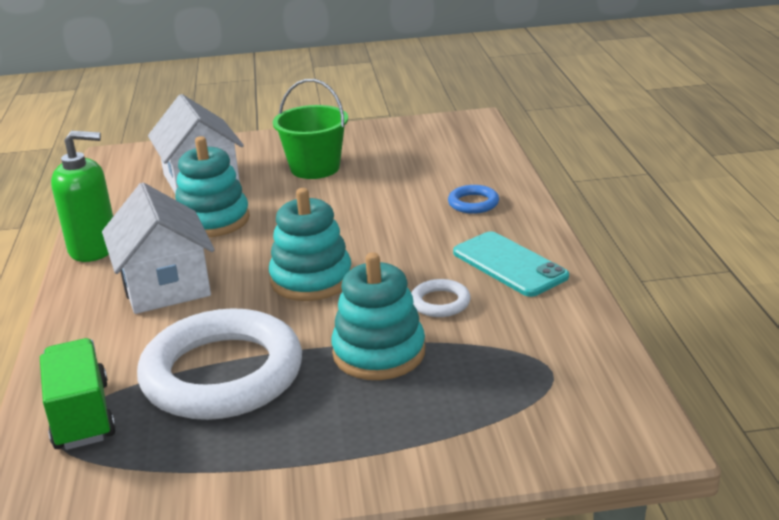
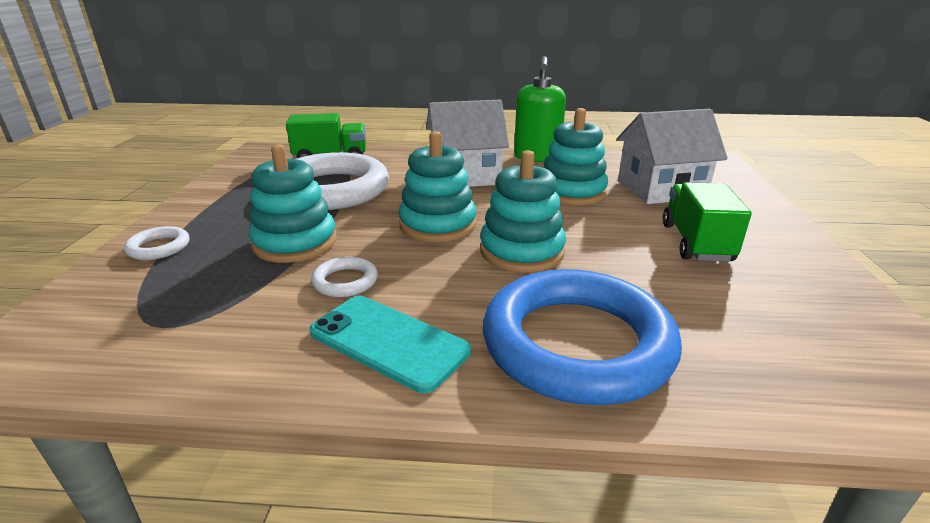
camera: 100 degrees right, 0 degrees up
green bucket [273,79,348,179] -> green truck [663,182,752,262]
blue ring [448,185,499,214] -> blue ring [483,269,682,405], size x2.46
turquoise phone [453,231,569,297] -> turquoise phone turned 60 degrees clockwise [309,296,471,393]
none -> white ring [124,226,190,260]
none -> turquoise stacking toy [480,150,566,272]

